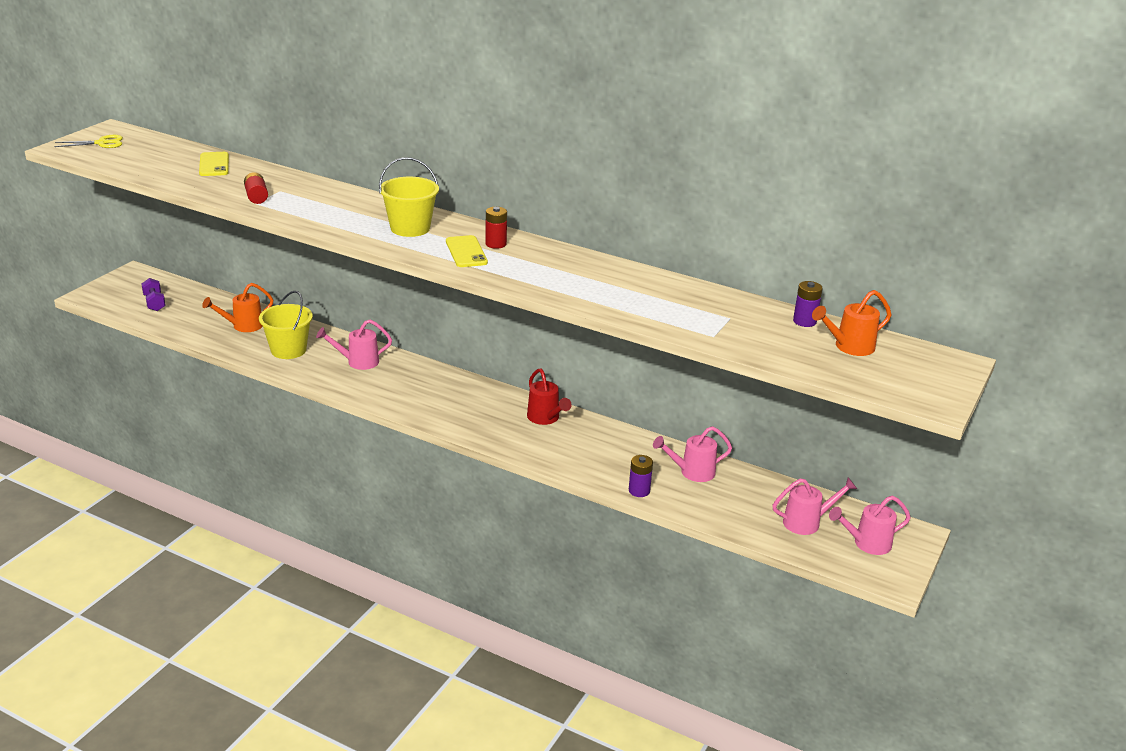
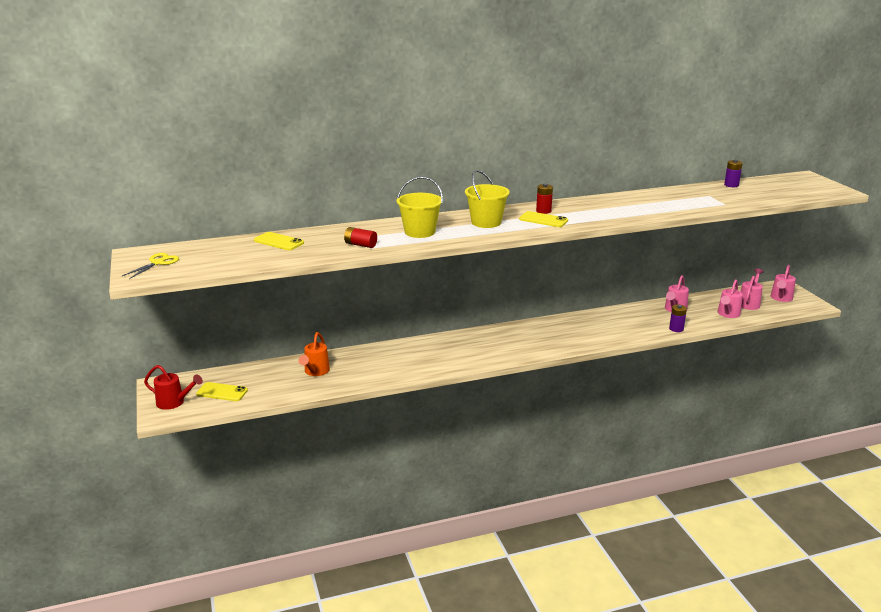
camera: 45 degrees left, 5 degrees down
purple dumbbell [141,278,166,311] -> yellow phone [196,382,248,401]
yellow bucket [259,291,313,359] -> yellow bucket moved to [397,177,443,238]
pink watering can [316,320,392,370] -> pink watering can moved to [717,279,743,318]
red watering can [527,369,572,425] -> red watering can moved to [144,365,203,410]
orange watering can [812,290,891,356] -> none

